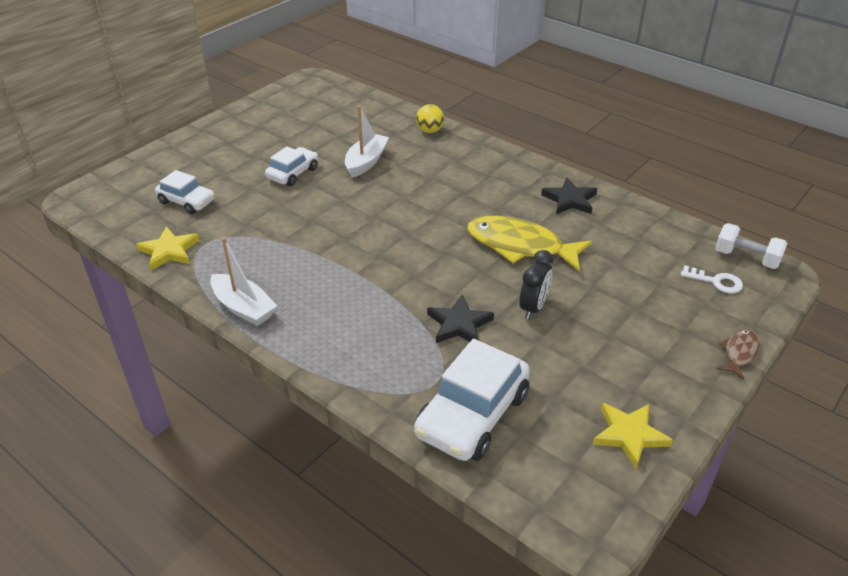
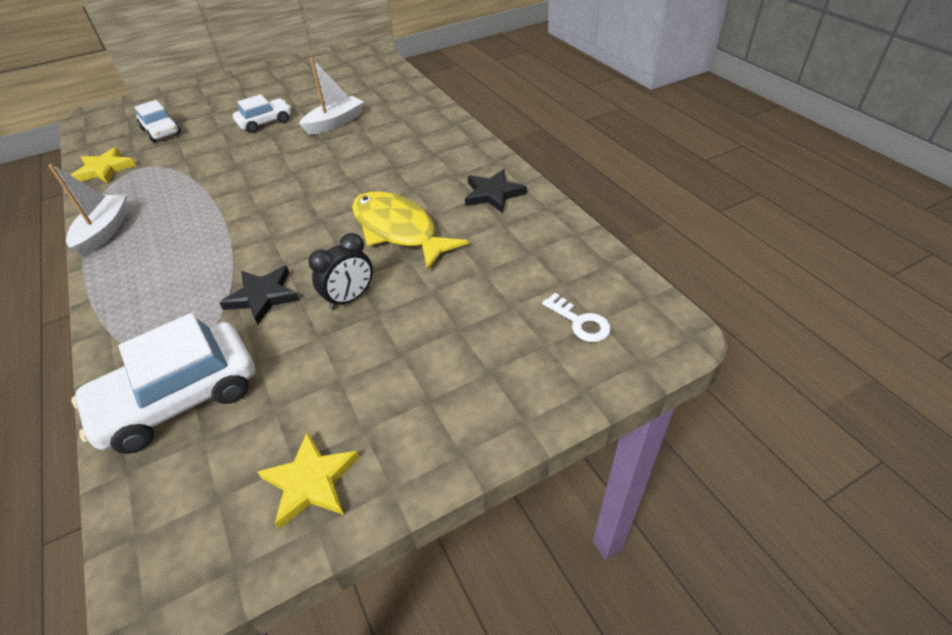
camera: 25 degrees right, 5 degrees up
white boat [210,237,277,326] -> white boat turned 150 degrees counterclockwise [48,164,127,257]
yellow ball [416,104,444,133] -> none
white dumbbell [715,223,788,269] -> none
brown fish [717,329,760,380] -> none

